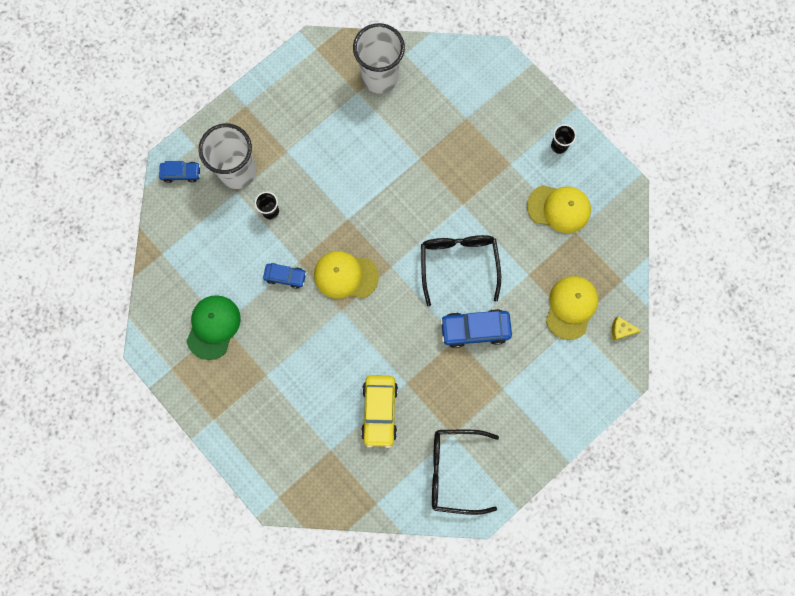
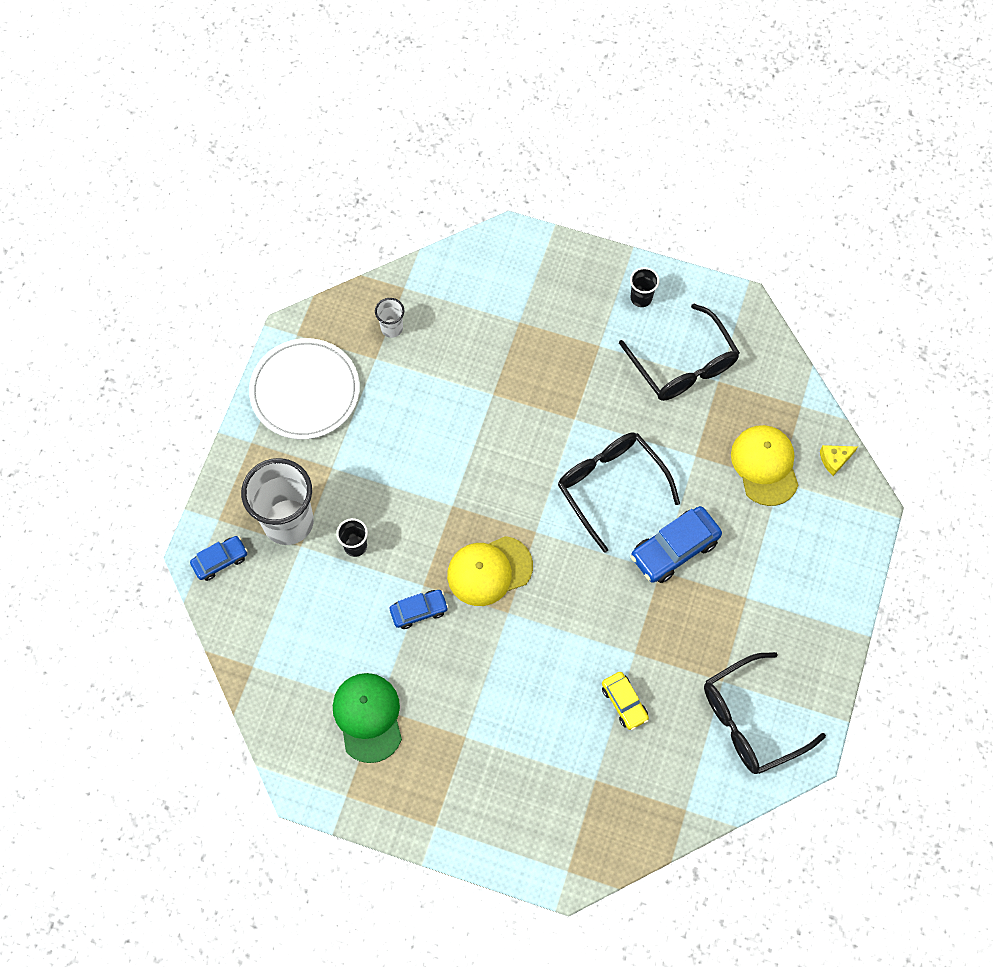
camera: 30 degrees left, 10 degrees down
white cup [353,23,405,94] -> white cup [375,298,404,338], size x0.45
yellow car [361,375,398,448] -> yellow car [602,672,649,730], size x0.61
yellow cap [527,185,591,233] -> black glasses [619,303,740,401]
none -> white plate [249,338,360,440]

